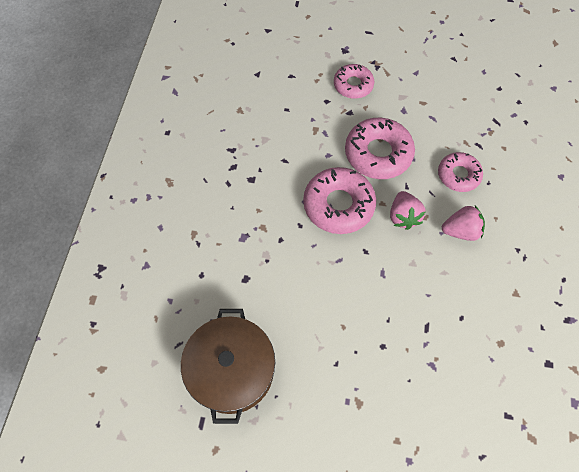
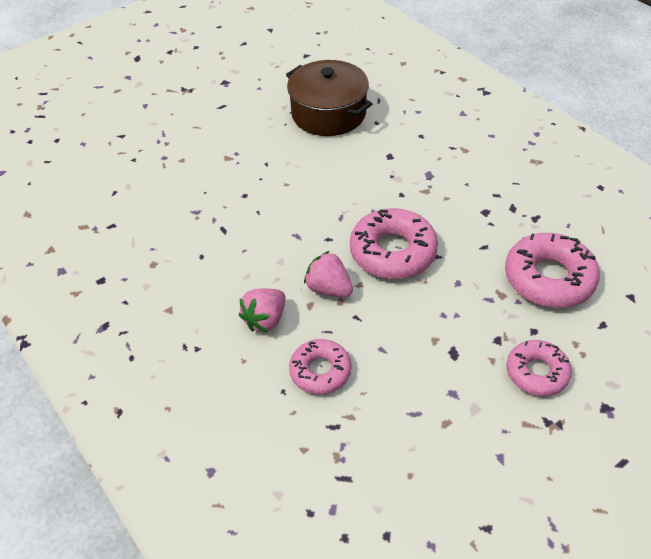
camera: 135 degrees right, 15 degrees down
pink donut [345,118,415,179] -> pink donut moved to [505,233,600,308]

